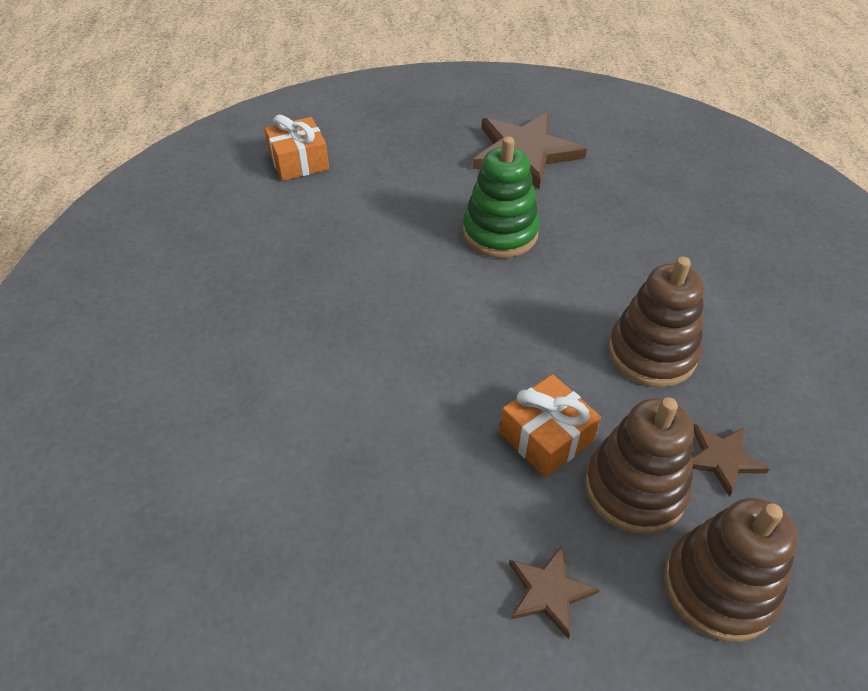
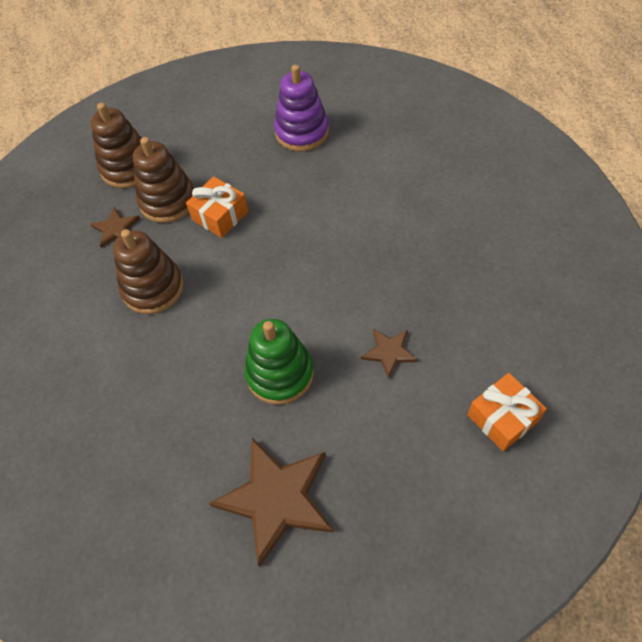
camera: 170 degrees right, 10 degrees up
brown star [509,545,600,639] -> brown star moved to [361,328,418,379]
none -> purple stacking toy [274,65,329,152]

